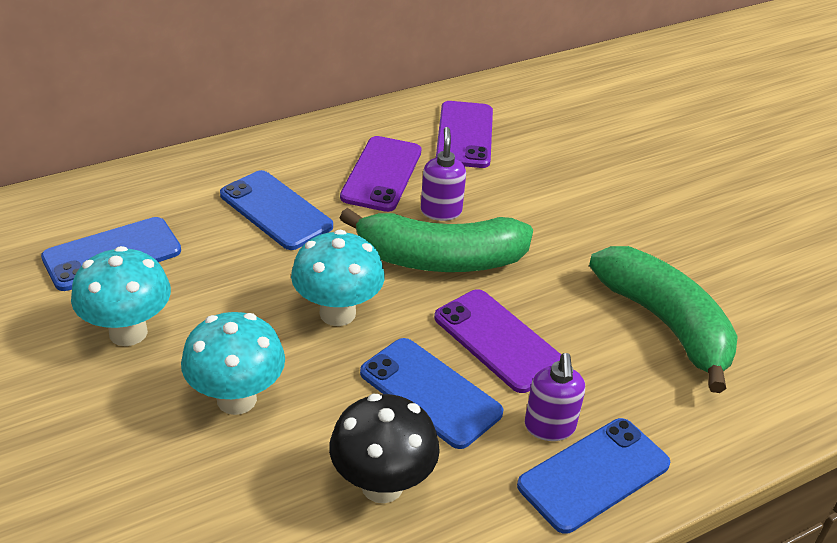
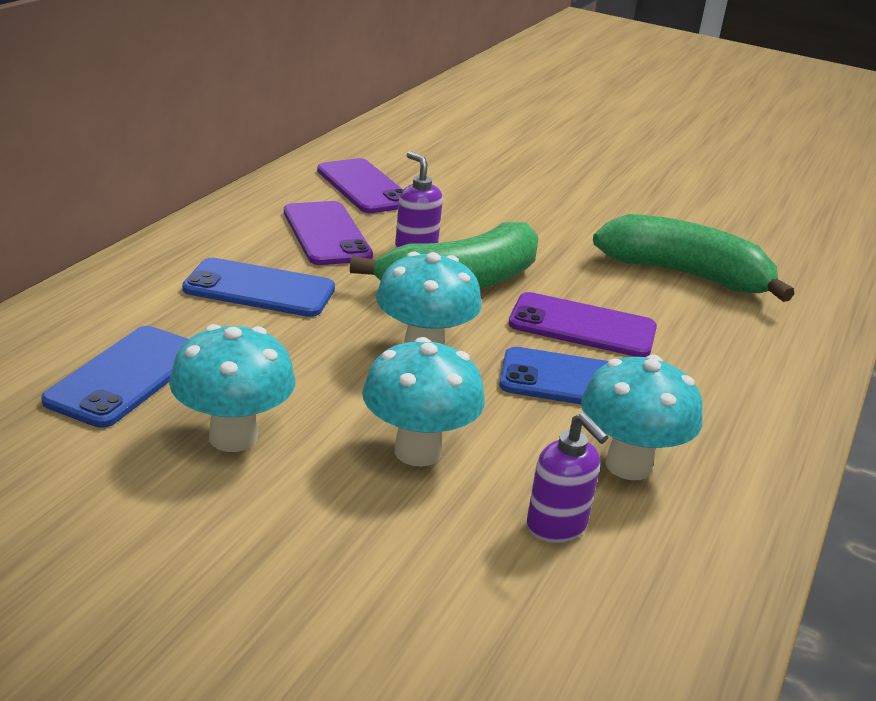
camera: 35 degrees left, 10 degrees down
black mushroom [329,394,440,503] -> turquoise mushroom [581,355,703,480]
blue phone [517,418,670,534] -> none
purple soap dispenser [525,353,585,441] -> purple soap dispenser moved to [527,413,608,543]

